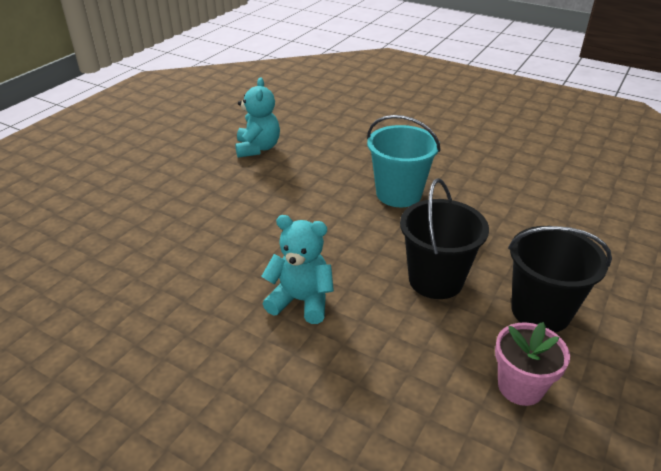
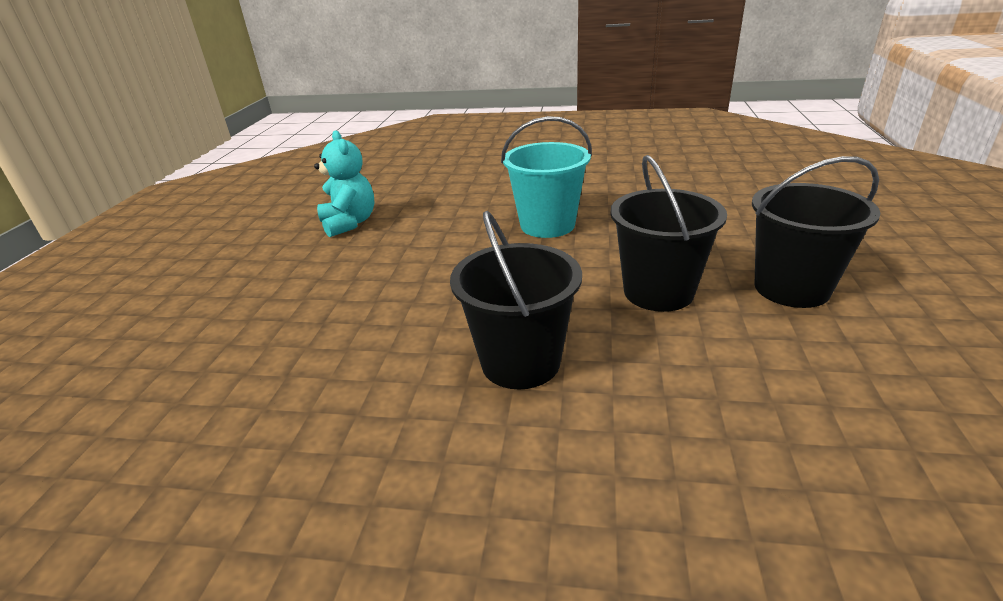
camera: 20 degrees left, 5 degrees down
turquoise teddy bear [262,215,334,324] -> black bucket [450,211,582,389]
pink flower pot [495,322,570,406] -> none

